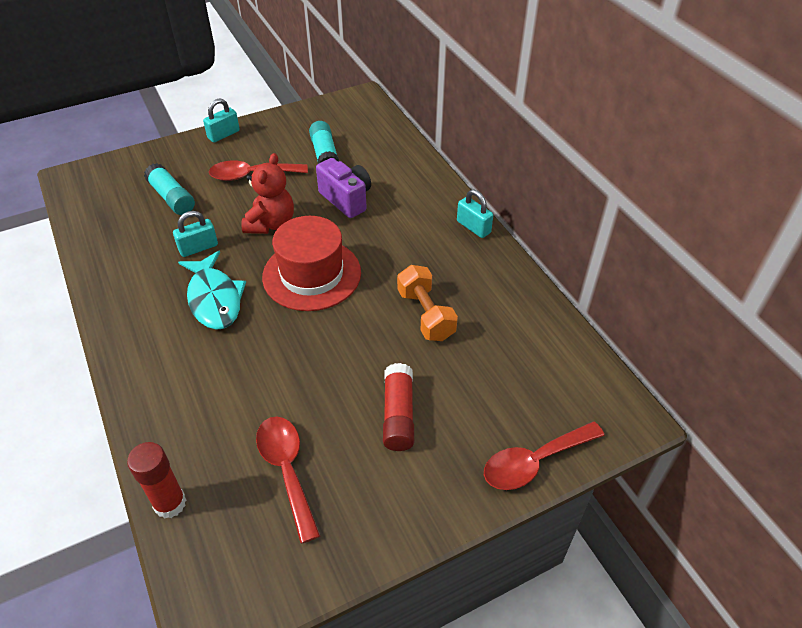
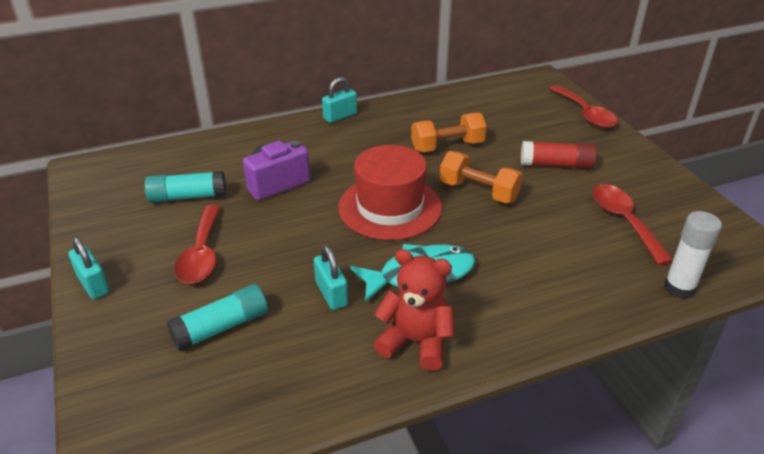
camera: 85 degrees left, 10 degrees down
red glue stick [127,442,186,518] -> white glue stick [664,211,722,299]
red teddy bear [241,153,294,234] -> red teddy bear moved to [374,249,455,371]
red spoon [256,417,320,544] -> red spoon turned 90 degrees clockwise [592,184,673,265]
none -> orange dumbbell [439,151,523,203]

